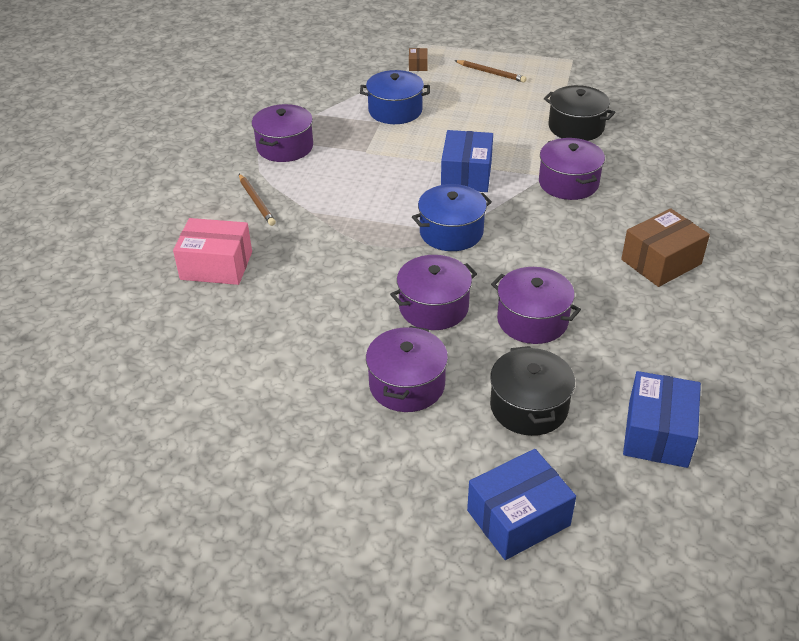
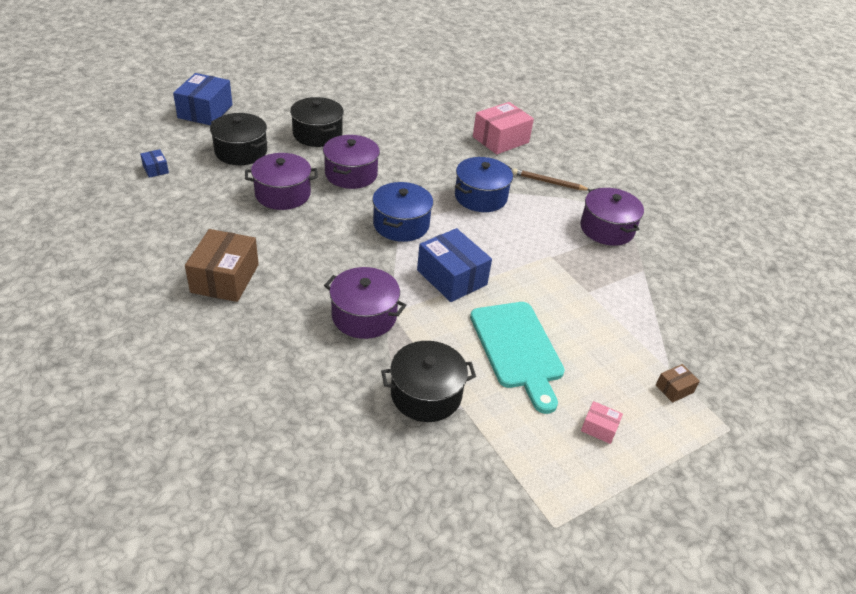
camera: 130 degrees right, 0 degrees up
blue pot [360,70,430,124] -> blue pot moved to [455,157,513,212]
purple pot [366,326,448,412] -> black pot [290,97,344,147]
brown box [409,48,428,71] -> brown box turned 75 degrees counterclockwise [656,364,700,403]
brown pencil [455,60,527,82] -> pink box [581,401,623,444]
blue box [623,371,701,468] -> blue box [140,149,169,178], size x0.47
none -> turquoise cutting board [470,302,565,414]

